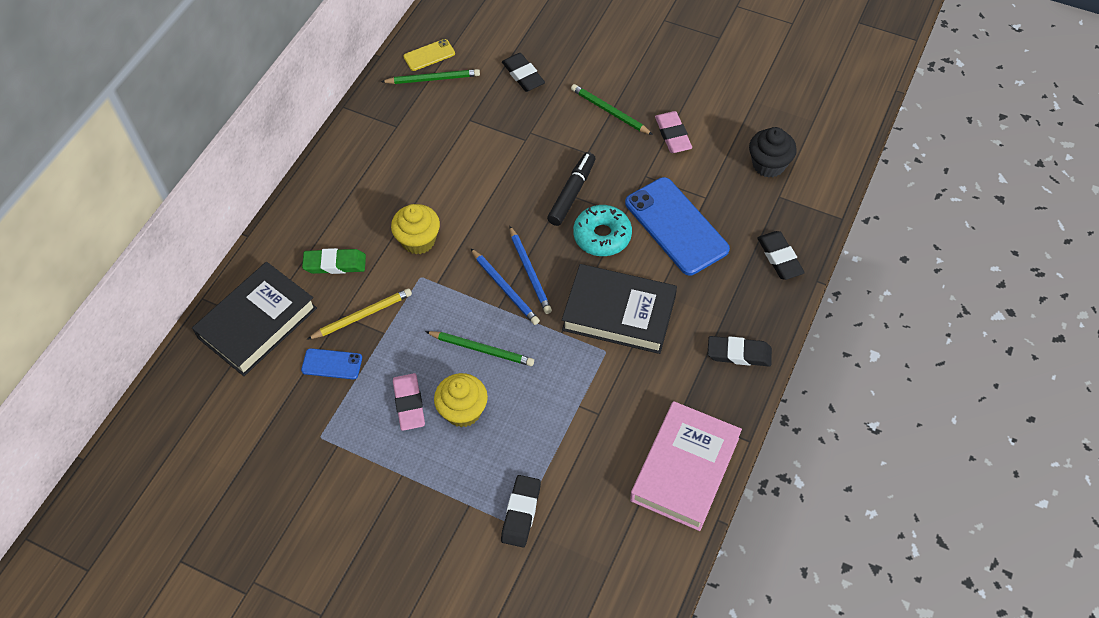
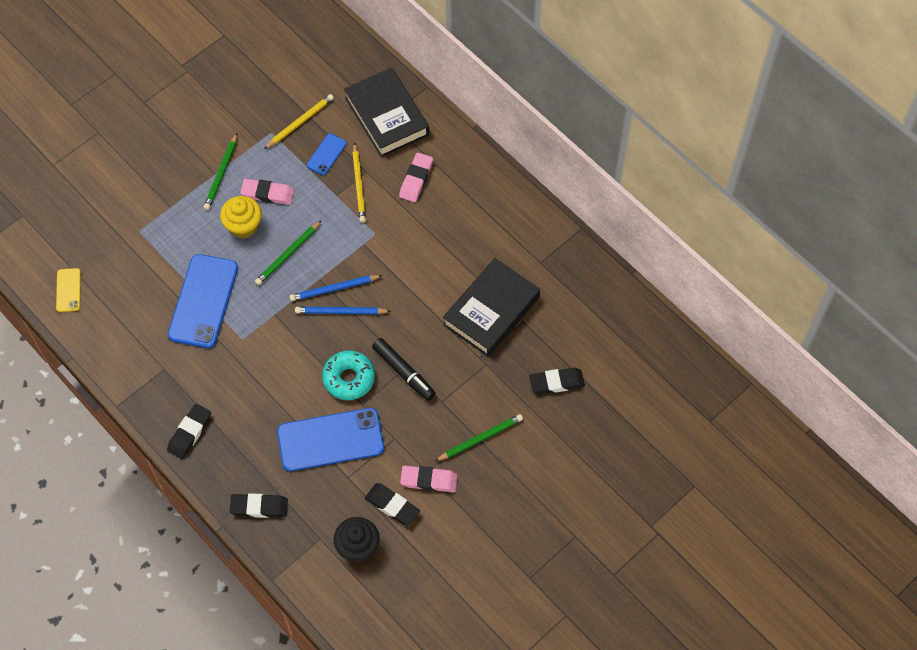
camera: 110 degrees right, 5 degrees up
green eraser [302,248,366,274] -> pink eraser [399,153,433,202]
green pencil [381,69,480,84] -> green pencil moved to [204,133,237,210]
yellow cupcake [391,204,440,254] -> none
yellow phone [404,39,455,71] -> yellow phone moved to [56,268,81,312]
black eraser [501,475,541,547] -> black eraser moved to [365,483,420,526]
black book [562,264,677,354] -> black book moved to [443,258,540,357]
pink book [630,401,742,531] -> none
none -> blue phone [168,254,238,348]
none -> yellow pencil [264,94,334,149]

